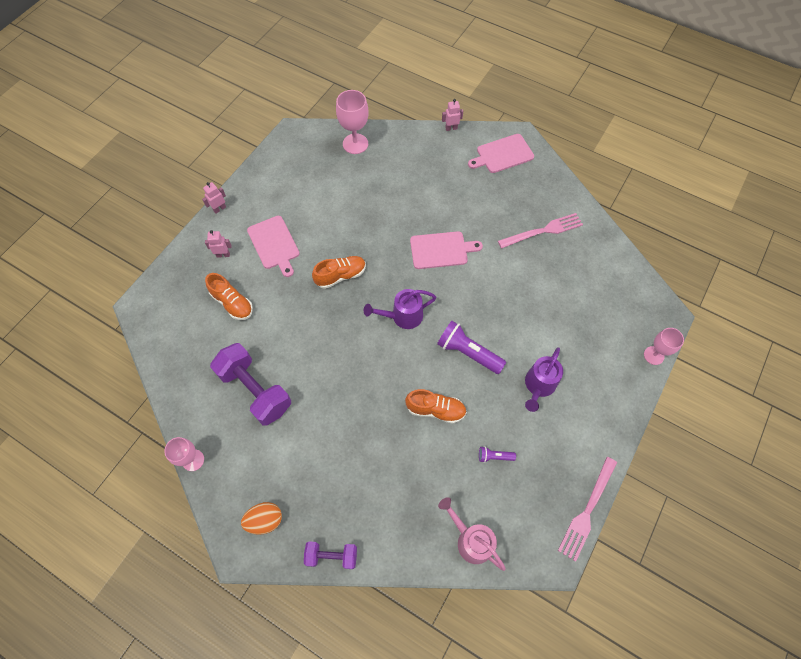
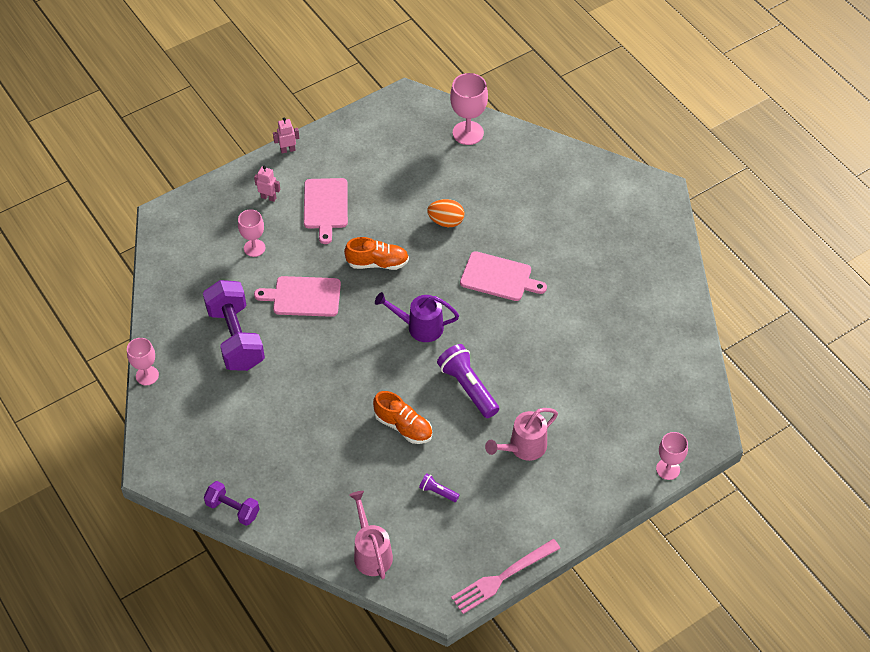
camera: 25 degrees right, 10 degrees down
orange shoe [205,273,253,320] -> pink goblet [238,210,265,257]
orange egg [241,502,282,535] -> orange egg moved to [427,199,464,227]
pink robot [442,99,463,131] -> none
pink cutting board [468,134,534,173] -> pink cutting board moved to [254,276,341,317]
pink fork [498,213,583,248] -> none
purple watering can [525,347,563,412] -> pink watering can [485,408,558,461]

